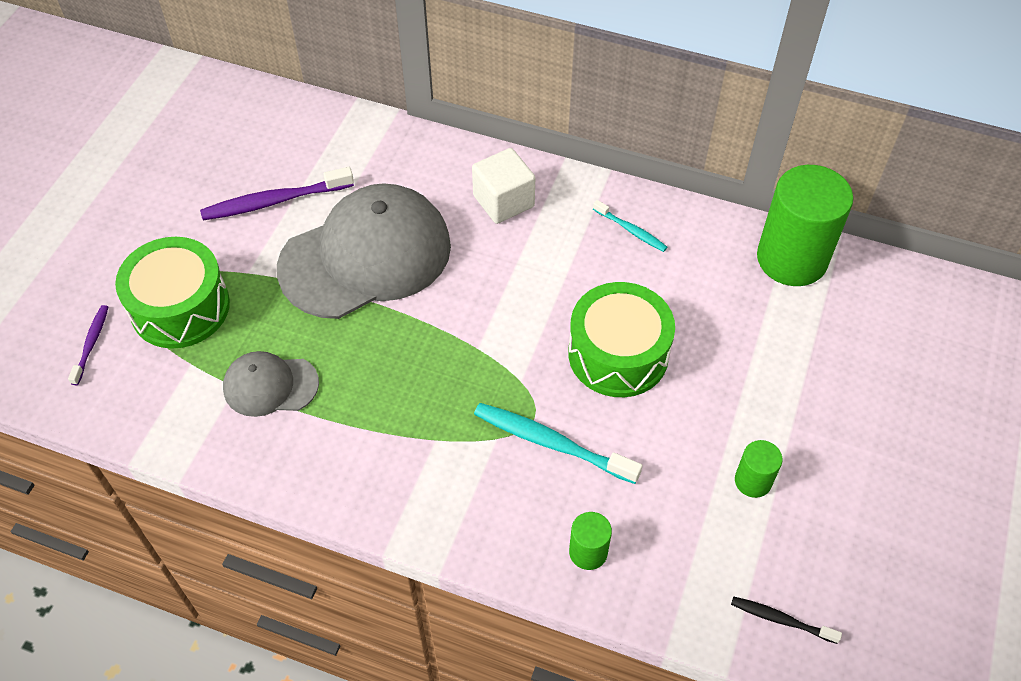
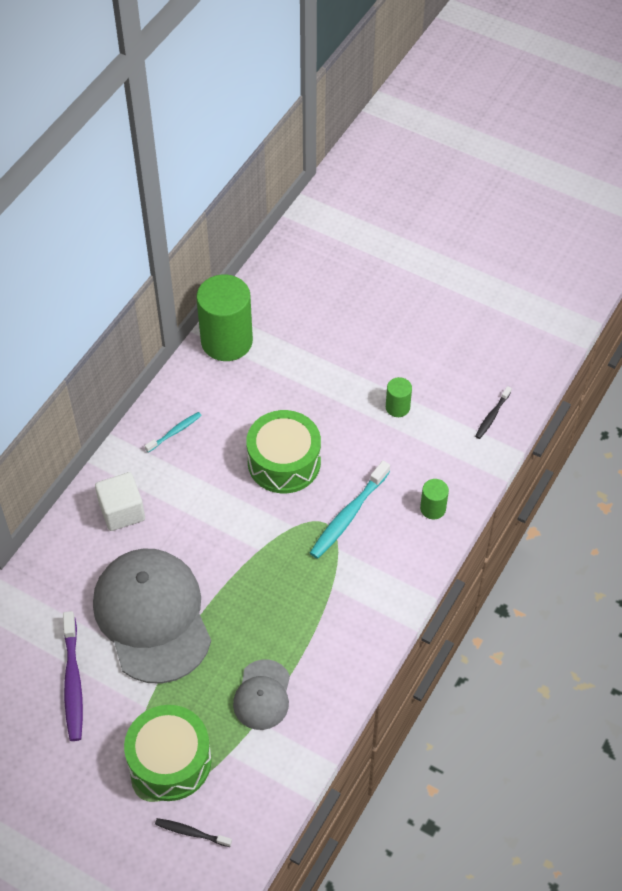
camera: 80 degrees left, 0 degrees up
purple toothbrush [68,305,109,385] -> black toothbrush [155,818,232,847]

